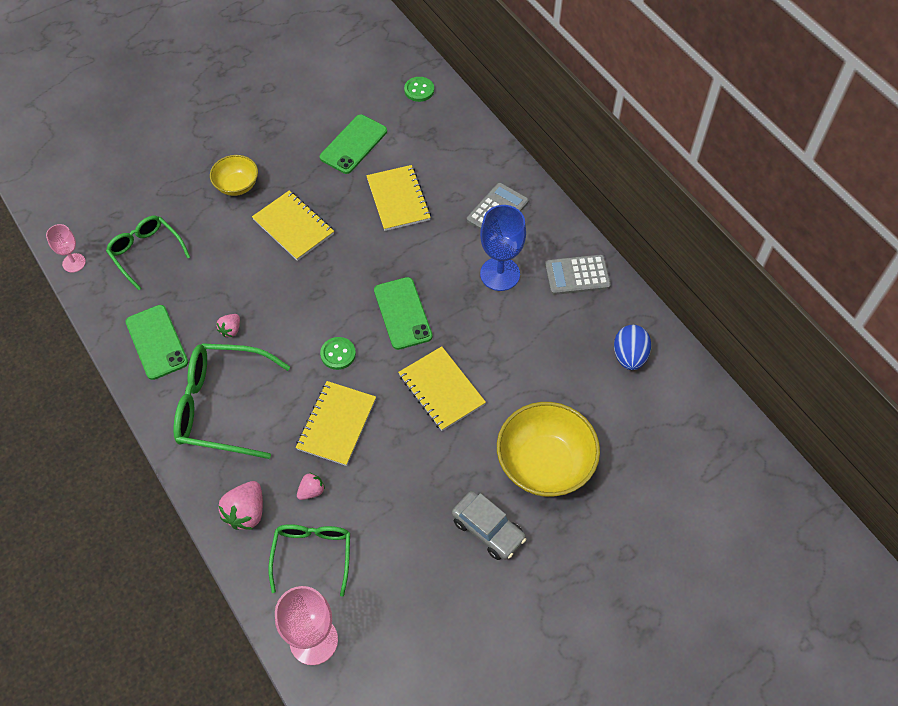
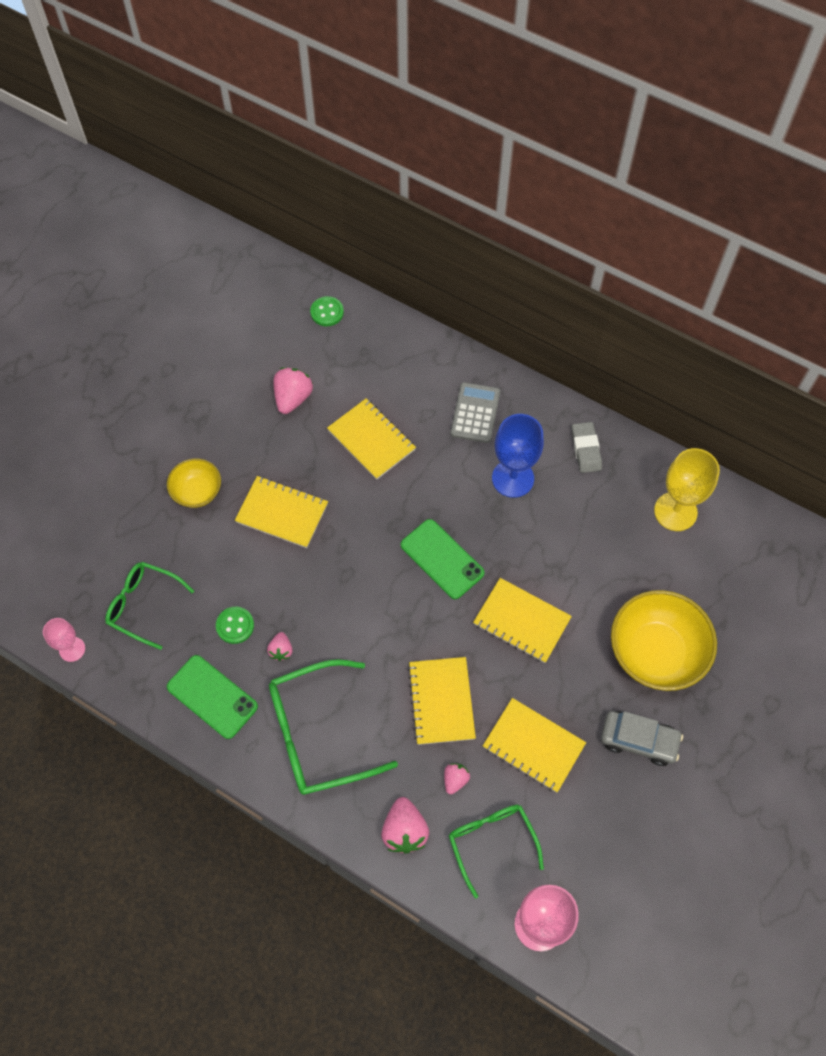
camera: 25 degrees left, 5 degrees up
green phone [320,115,387,174] -> pink strawberry [273,367,313,414]
green button [320,337,356,370] -> green button moved to [216,607,254,644]
grey calculator [545,255,611,295] -> grey eraser [572,422,602,473]
blue egg [614,325,651,370] -> yellow goblet [654,448,720,531]
none -> yellow notebook [483,698,586,793]

